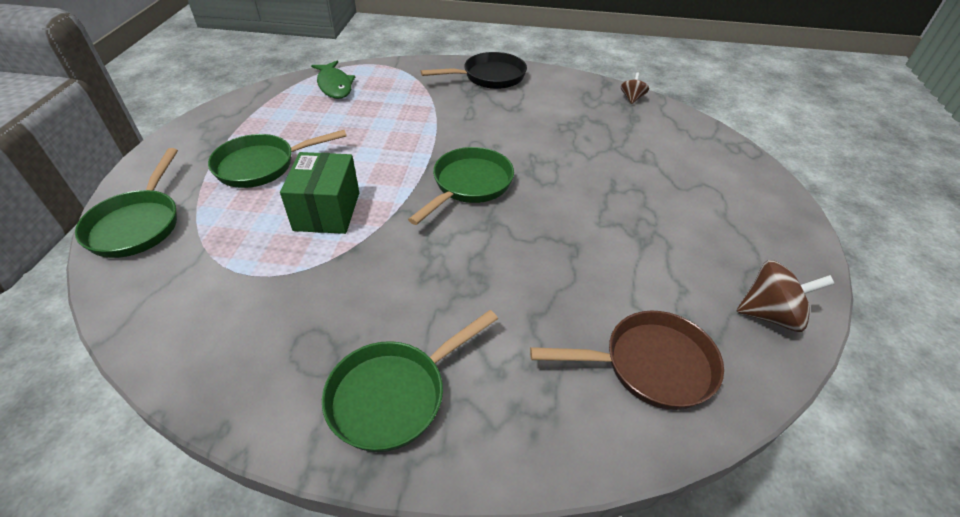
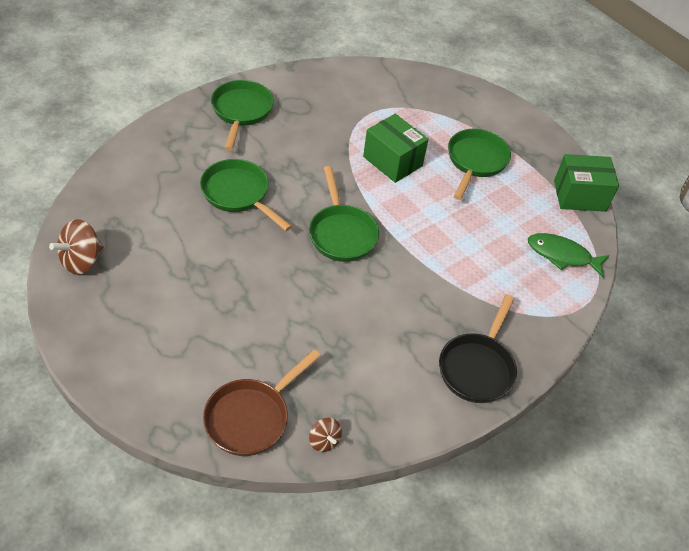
camera: 130 degrees right, 5 degrees up
green pan [75,148,178,258] -> green pan moved to [200,159,292,231]
brown pan [530,310,724,410] -> brown pan moved to [203,349,321,456]
none -> green box [554,154,619,212]

